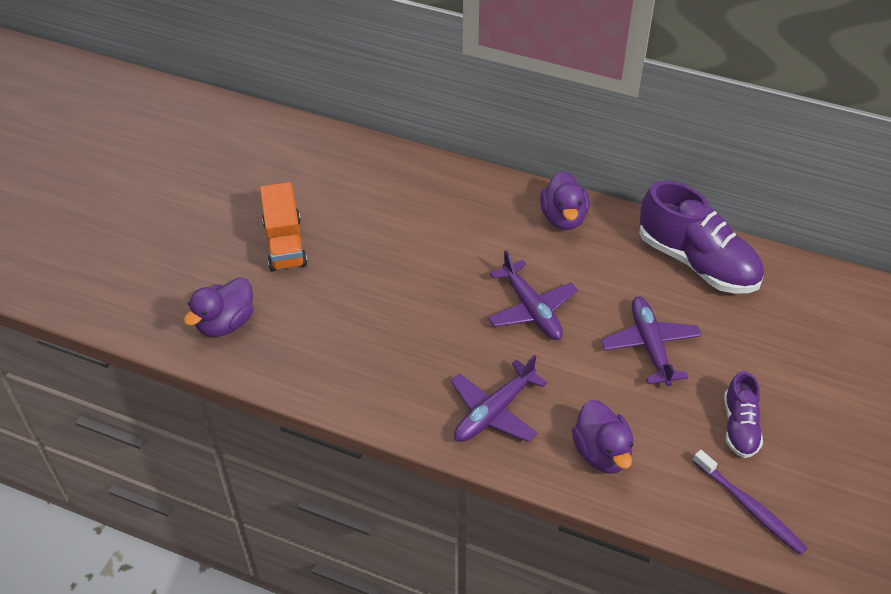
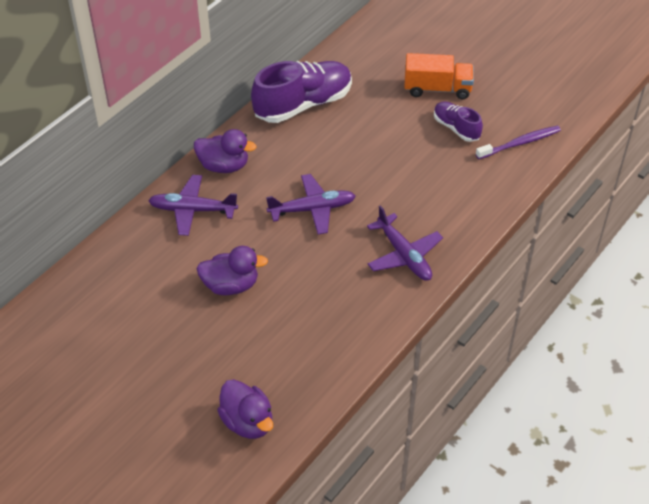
camera: 75 degrees left, 0 degrees up
orange truck [260,182,307,272] -> orange truck moved to [404,53,474,99]
purple duck [572,400,634,474] -> purple duck moved to [196,246,268,295]
purple plane [601,296,701,386] -> purple plane moved to [148,175,238,236]
purple shoe [724,371,763,458] -> purple shoe turned 150 degrees counterclockwise [434,101,483,142]

